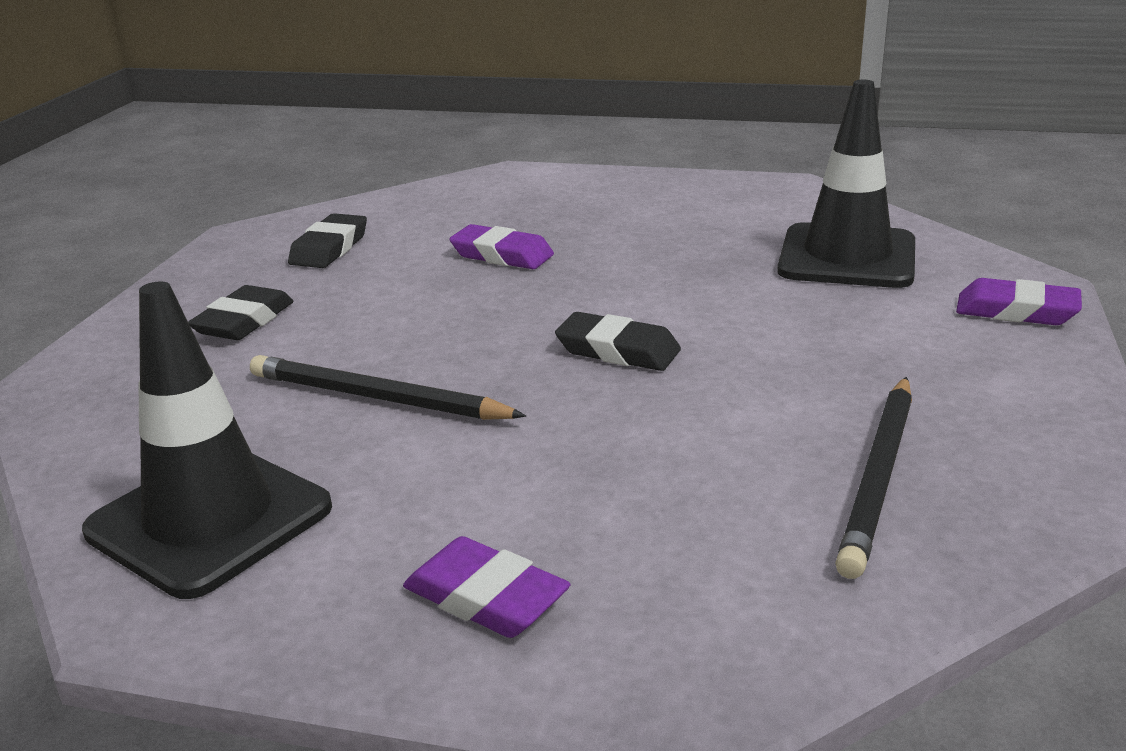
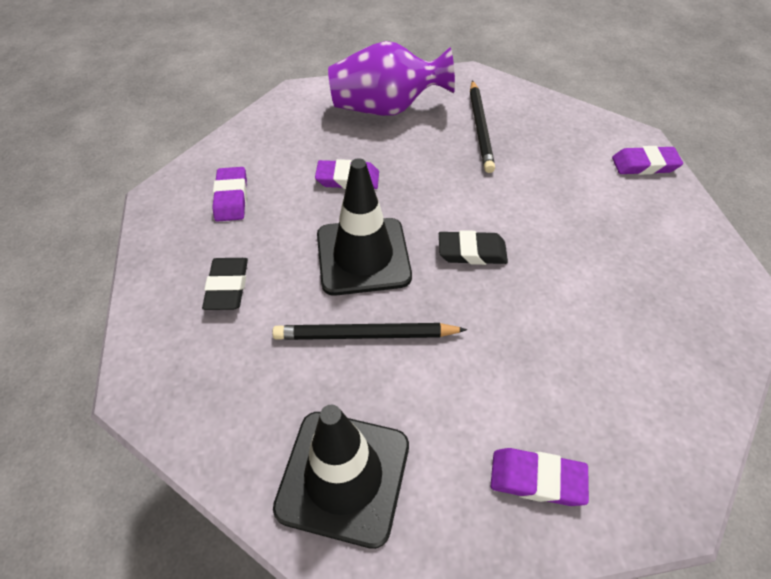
camera: 25 degrees left, 25 degrees up
black eraser [288,213,367,268] -> purple eraser [212,167,247,222]
black traffic cone [777,80,915,288] -> black traffic cone moved to [317,158,412,296]
black pencil [835,377,912,579] -> black pencil moved to [470,80,495,173]
none -> purple vase [328,41,455,116]

